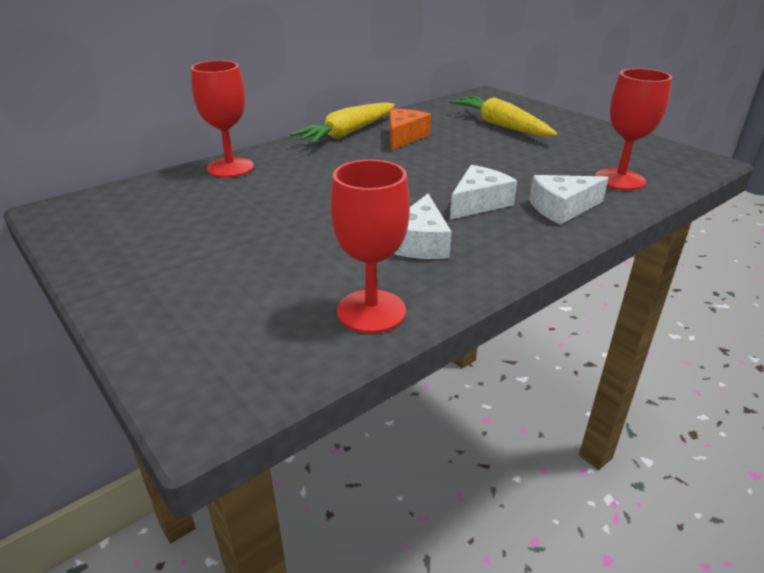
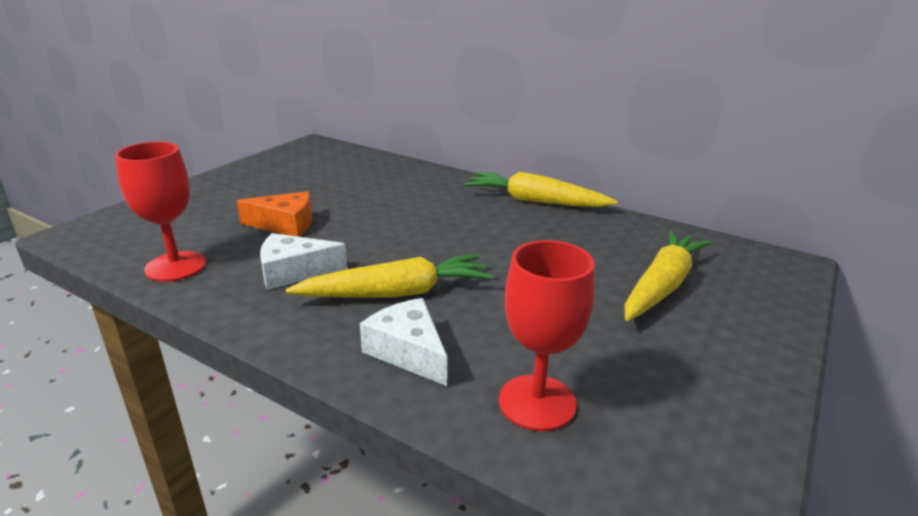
camera: 70 degrees right, 5 degrees down
red goblet [191,61,254,178] -> none
orange cheese [389,109,431,150] -> orange cheese moved to [237,191,312,237]
white cheese [450,165,517,220] -> yellow carrot [286,254,493,298]

